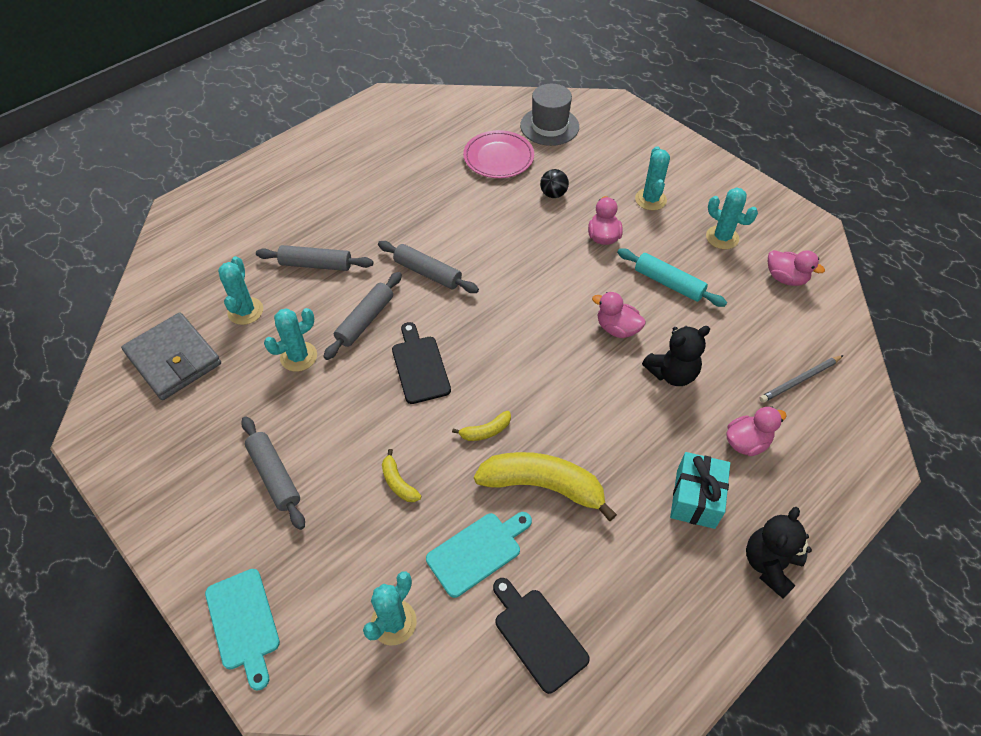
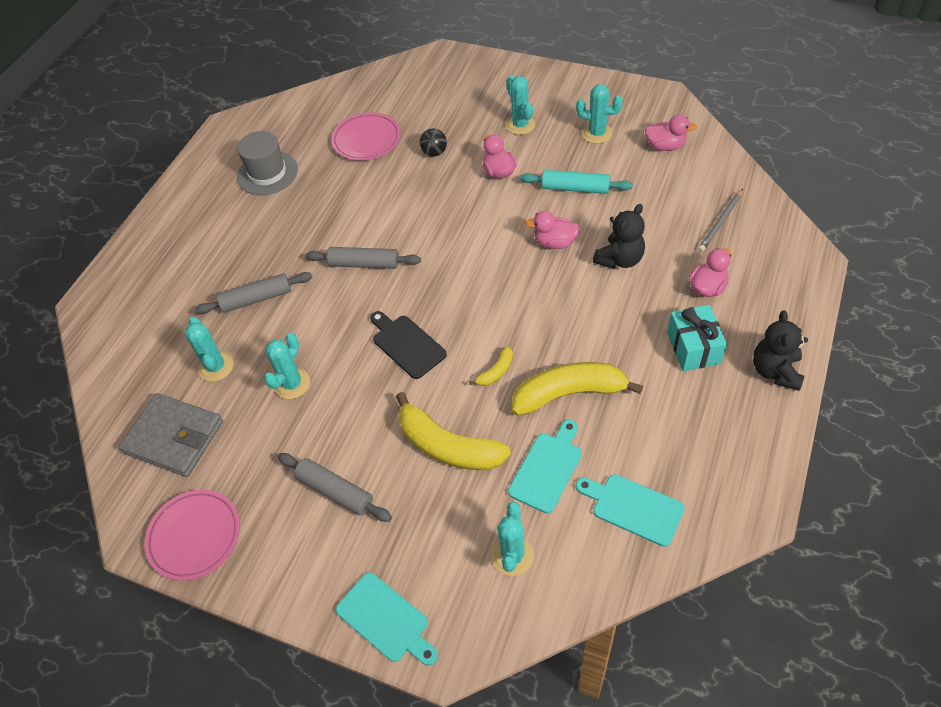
camera: 20 degrees left, 0 degrees up
grey rolling pin [323,272,402,360] -> none
yellow banana [382,449,421,502] -> yellow banana [396,392,511,470], size x2.19
black cutting board [493,578,590,694] -> turquoise cutting board [576,474,685,547]
grey hat [520,84,579,146] -> grey hat moved to [237,131,298,195]
none -> pink plate [145,490,240,581]

